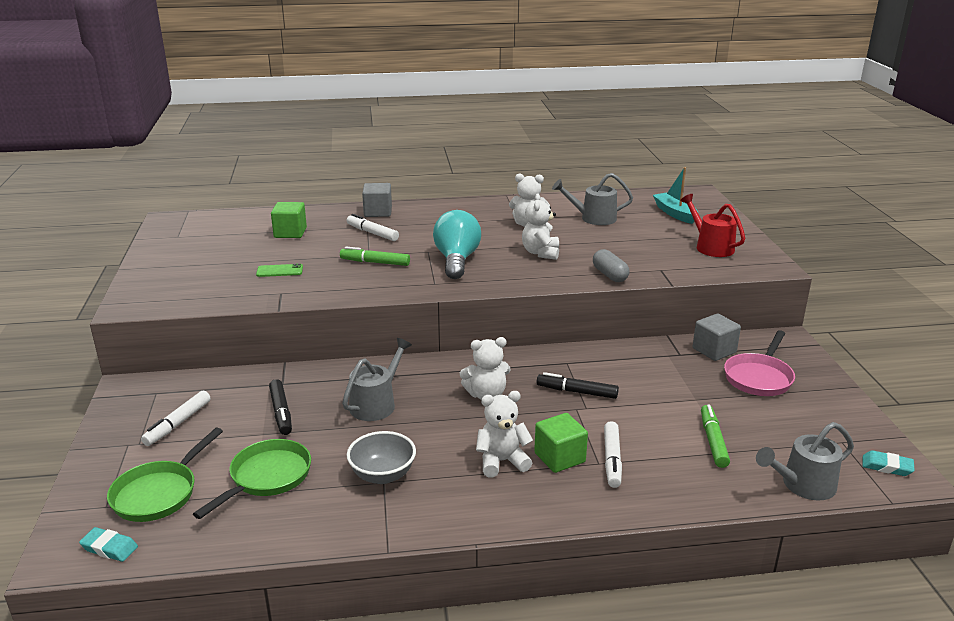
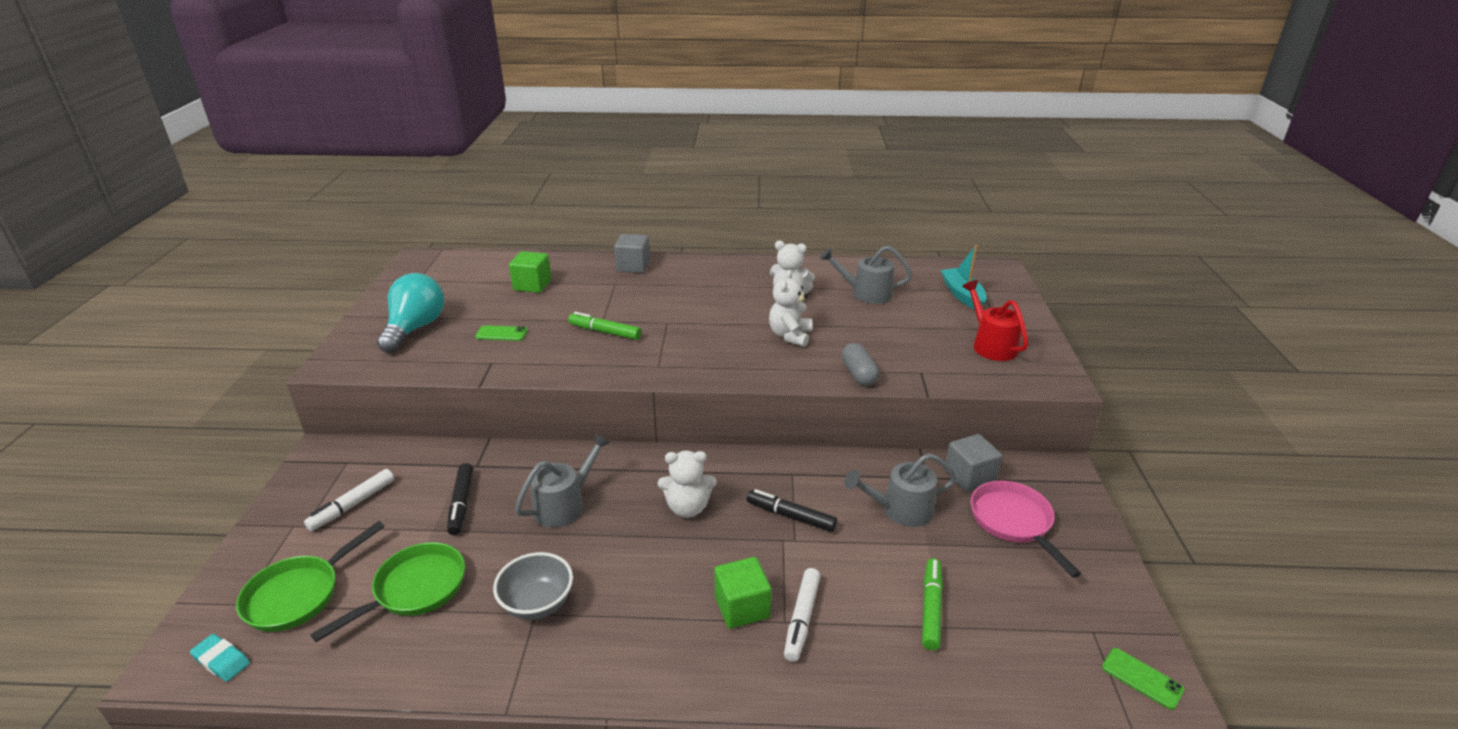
camera: 10 degrees right, 5 degrees up
white marker [346,214,399,241] -> none
turquoise light bulb [433,210,481,279] -> turquoise light bulb moved to [377,273,444,353]
white teddy bear [476,391,533,478] -> none
pink pan [724,330,795,396] -> pink pan turned 120 degrees clockwise [971,481,1082,578]
grey watering can [756,422,854,501] -> grey watering can moved to [844,453,956,527]
turquoise eraser [863,450,915,476] -> green phone [1102,648,1184,710]

